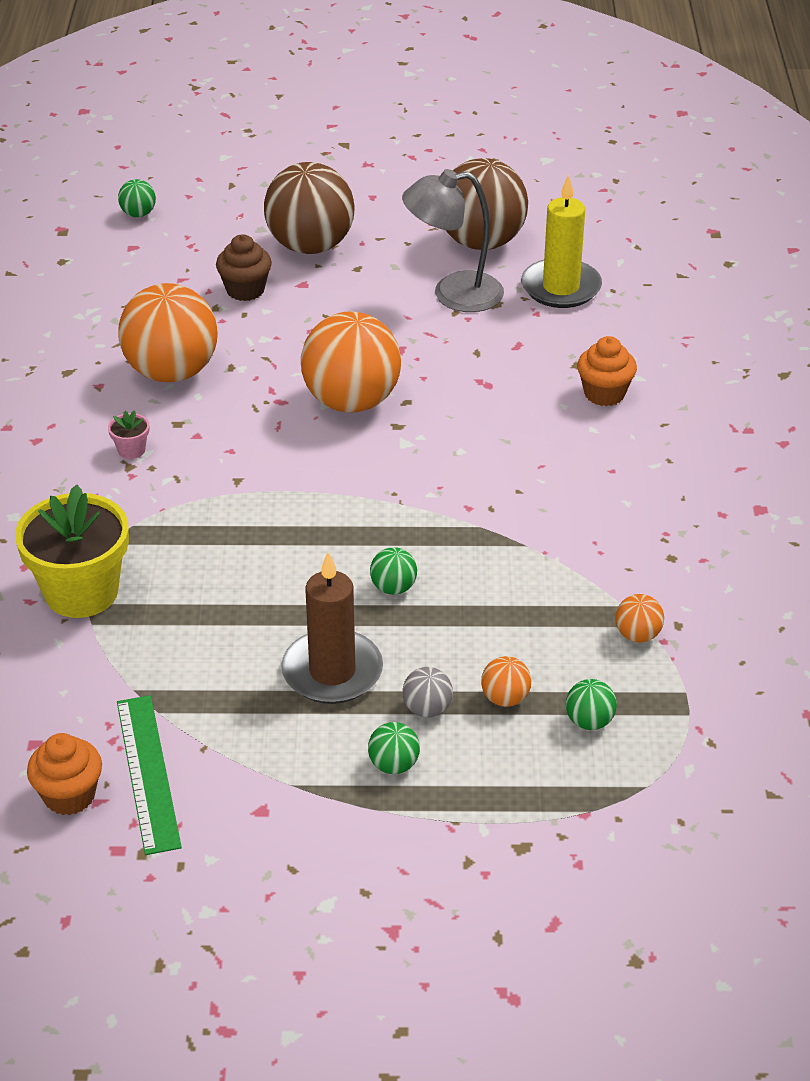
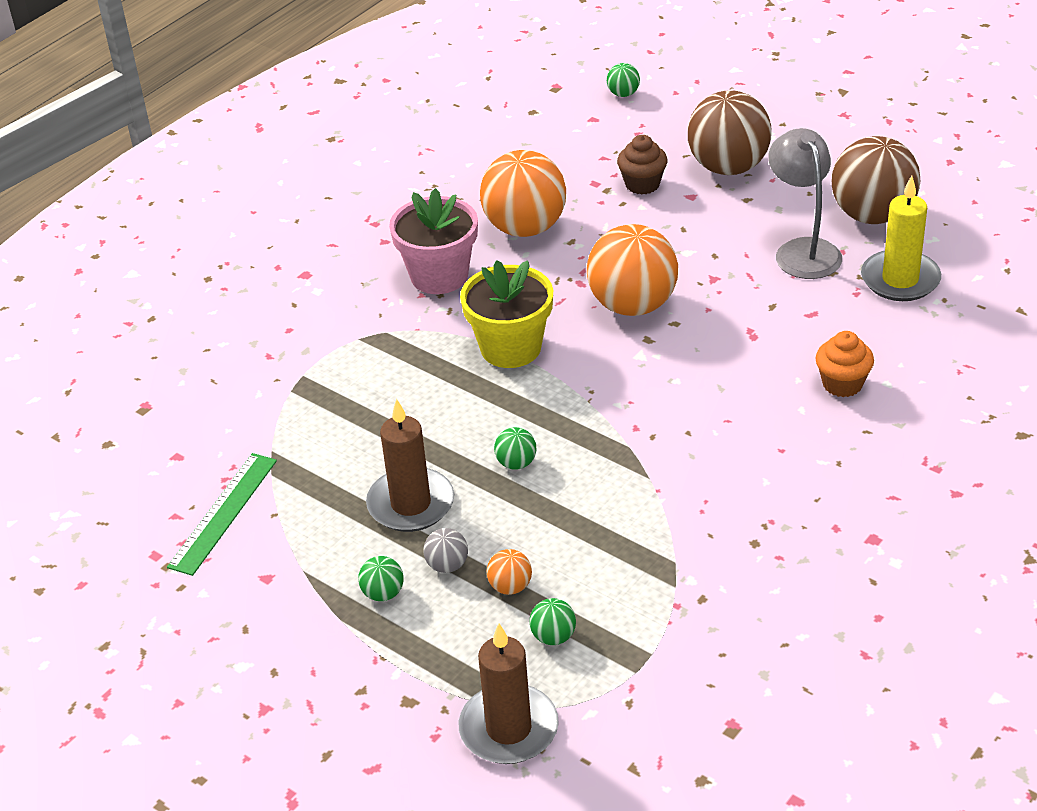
camera: 40 degrees right, 0 degrees up
yellow flower pot [15,484,129,618] -> yellow flower pot moved to [460,260,553,368]
orange cupcake [27,733,102,815] -> none
pink flower pot [108,410,149,459] -> pink flower pot [389,188,478,294], size x2.47
grey lamp [402,169,504,312] -> grey lamp turned 45 degrees clockwise [768,128,842,279]
orange ball [615,594,664,643] -> none
none -> brown candle [459,623,559,764]

